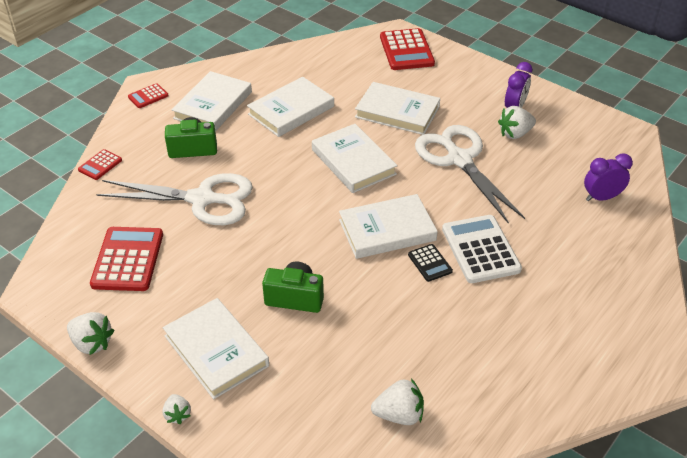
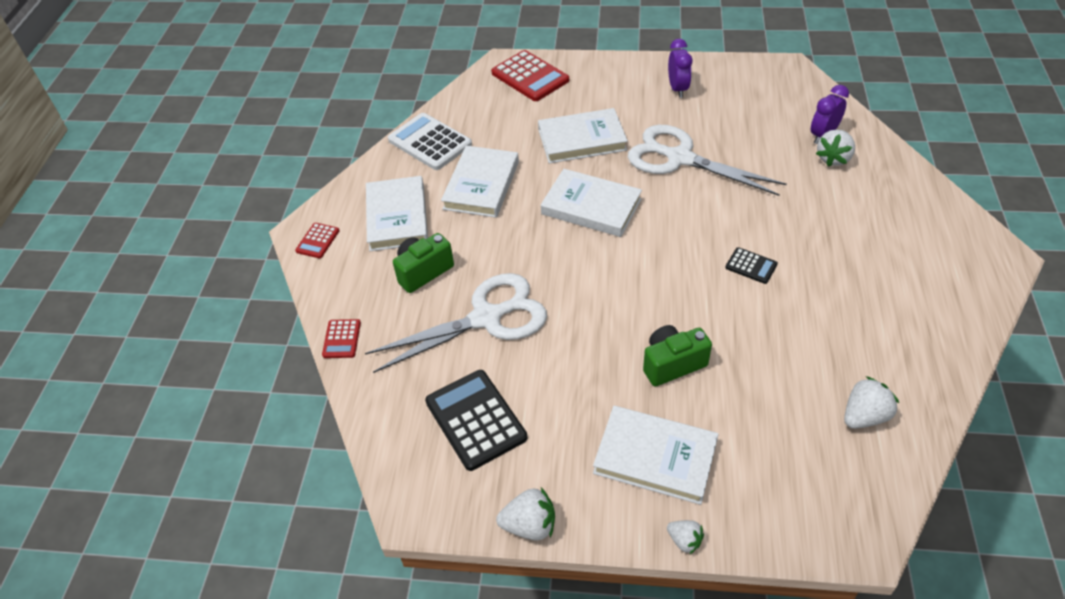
camera: 30 degrees left, 5 degrees up
red calculator [90,227,163,291] -> black calculator [425,370,527,471]
white book [339,194,438,259] -> none
white calculator [442,215,522,283] -> white calculator moved to [388,113,472,170]
white strawberry [498,106,536,139] -> white strawberry moved to [816,129,855,167]

